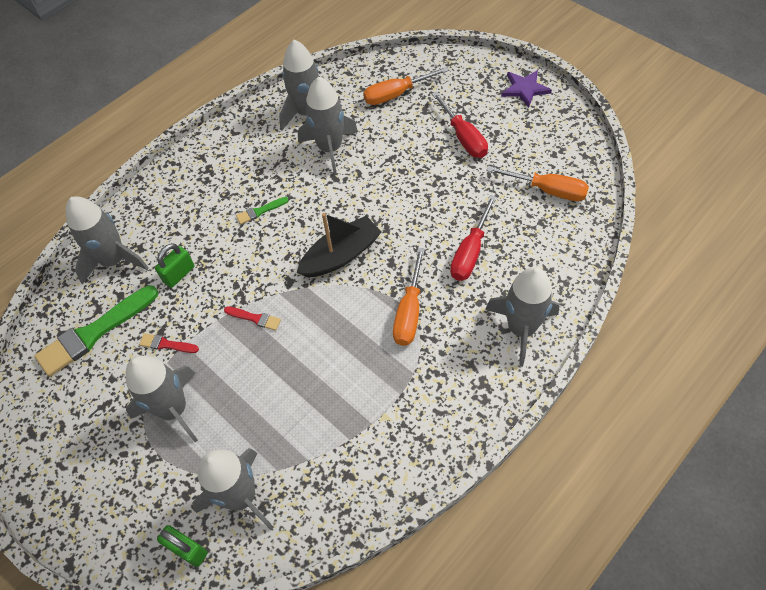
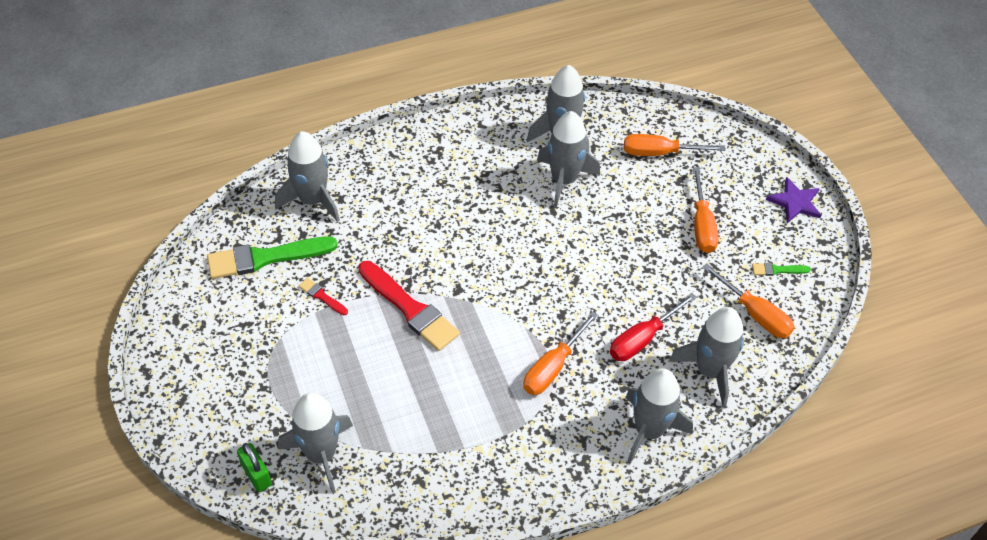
camera: 20 degrees right, 5 degrees down
grey rocket [126,356,198,442] -> grey rocket moved to [669,307,744,407]
green padlock [155,243,195,288] -> none
red brush [224,306,281,331] -> red brush [358,261,460,351], size x2.19
green brush [236,197,289,224] -> green brush moved to [752,263,811,276]
black boat [297,213,381,277] -> none
red screwdriver [432,92,488,158] -> orange screwdriver [693,167,719,253]

